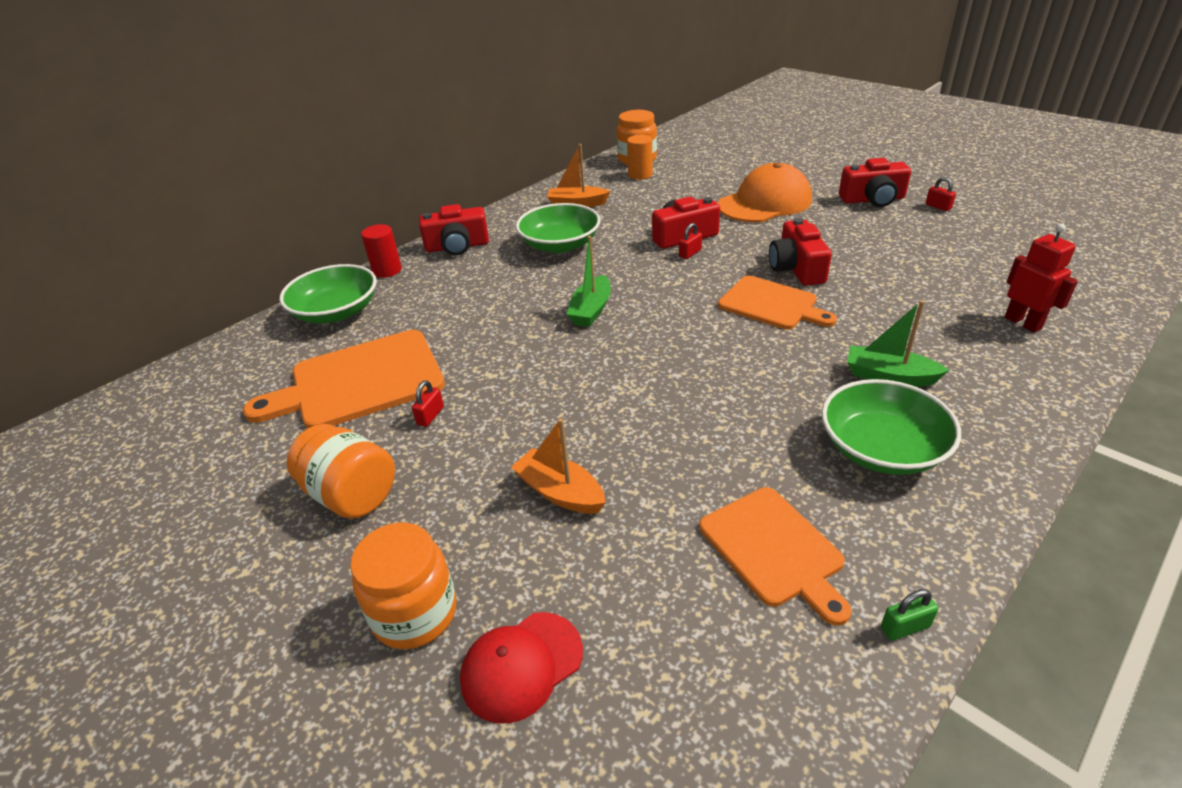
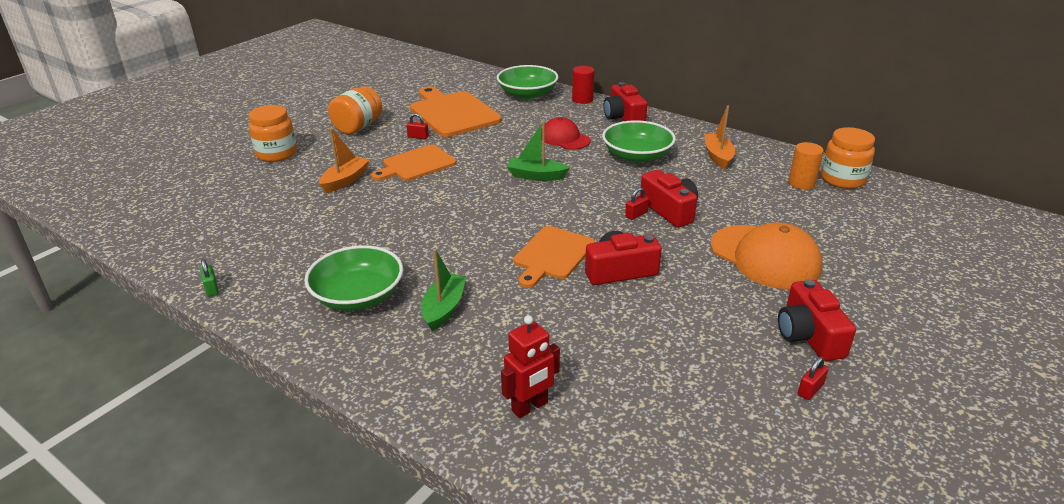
camera: 80 degrees right, 5 degrees down
red cap [460,612,583,724] -> red cap moved to [541,117,591,150]
red padlock [679,223,702,259] -> red padlock turned 75 degrees counterclockwise [625,187,649,220]
orange cutting board [699,487,852,626] -> orange cutting board moved to [371,144,456,181]

